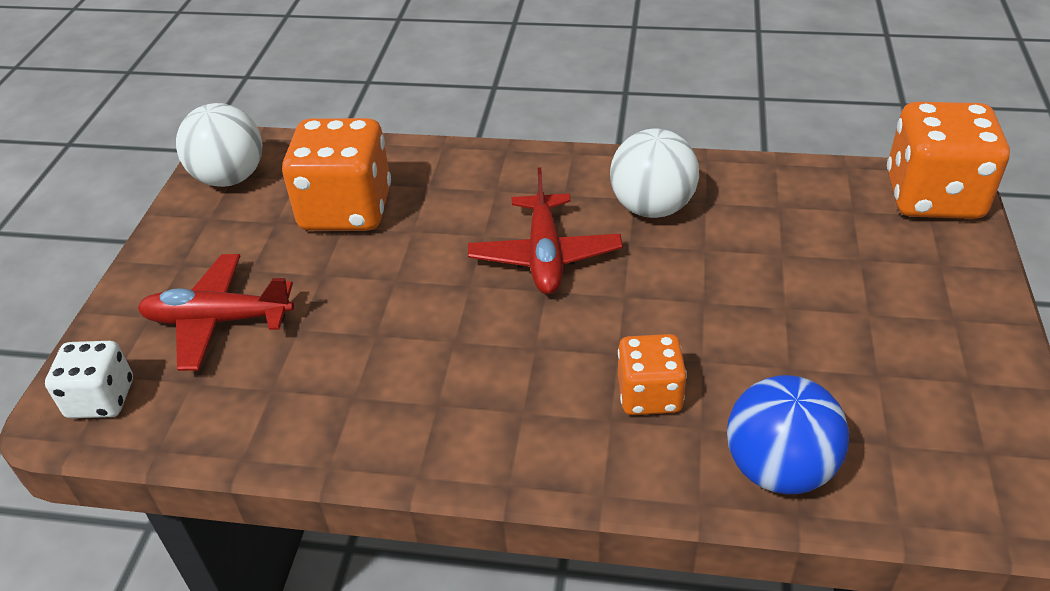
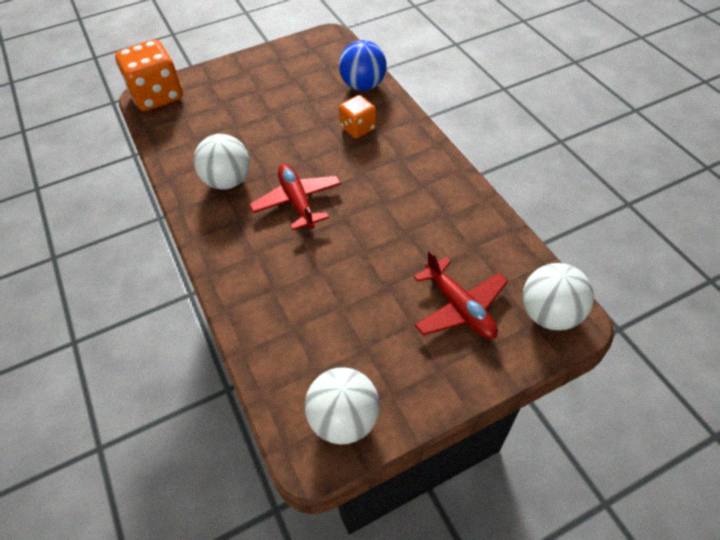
camera: 125 degrees left, 10 degrees up
white dice [45,341,133,419] -> white ball [523,263,594,330]
orange dice [282,118,391,231] -> none
red plane [468,167,623,294] -> red plane turned 75 degrees counterclockwise [249,164,341,230]

